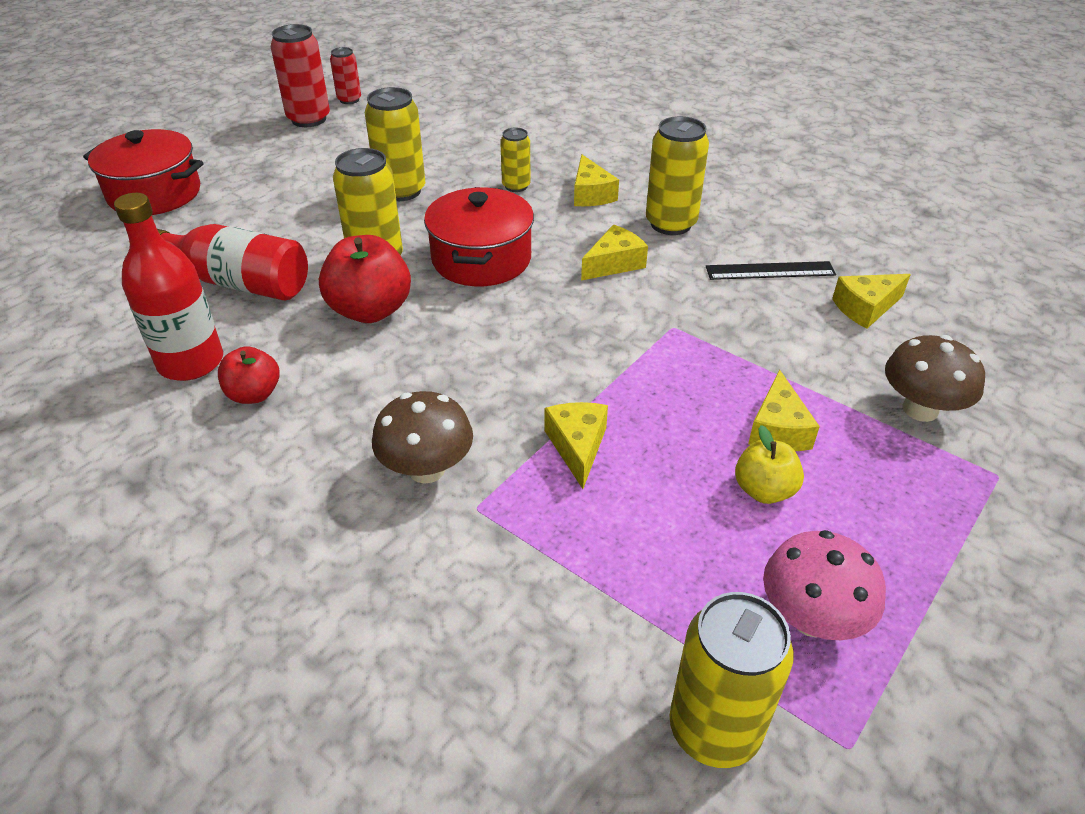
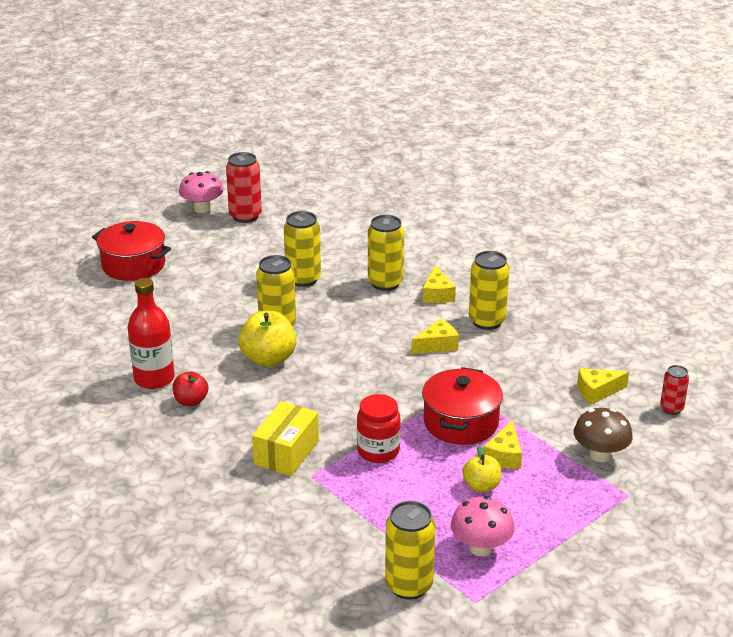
camera: 10 degrees right, 10 degrees down
red bottle [157,224,308,301] -> none
red apple [319,235,411,323] -> yellow apple [238,311,297,367]
red can [330,47,361,104] -> red can moved to [660,365,689,415]
brown mushroom [372,391,473,484] -> yellow box [252,401,319,476]
red pot [424,187,534,286] -> red pot moved to [422,367,503,445]
yellow can [500,127,531,192] -> yellow can [368,215,404,291], size x1.71
yellow cheese [544,402,608,489] -> red jar [357,394,401,463]
black ruler [706,261,836,280] -> none
none -> pink mushroom [179,171,223,213]

